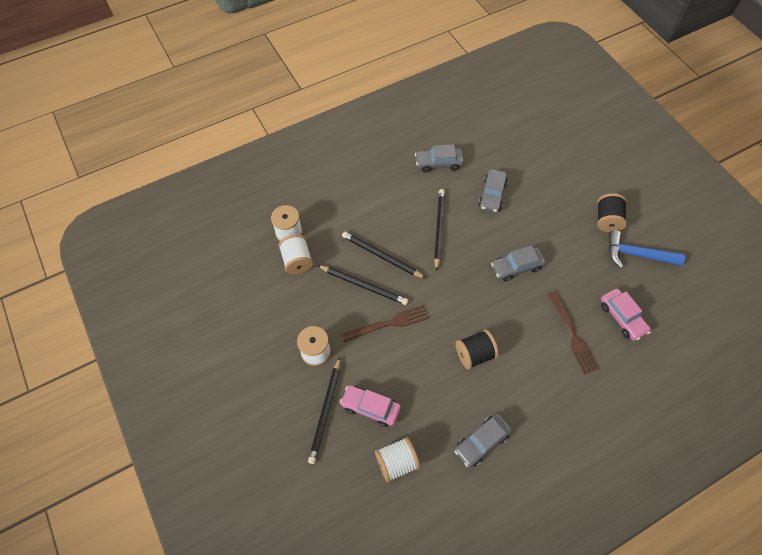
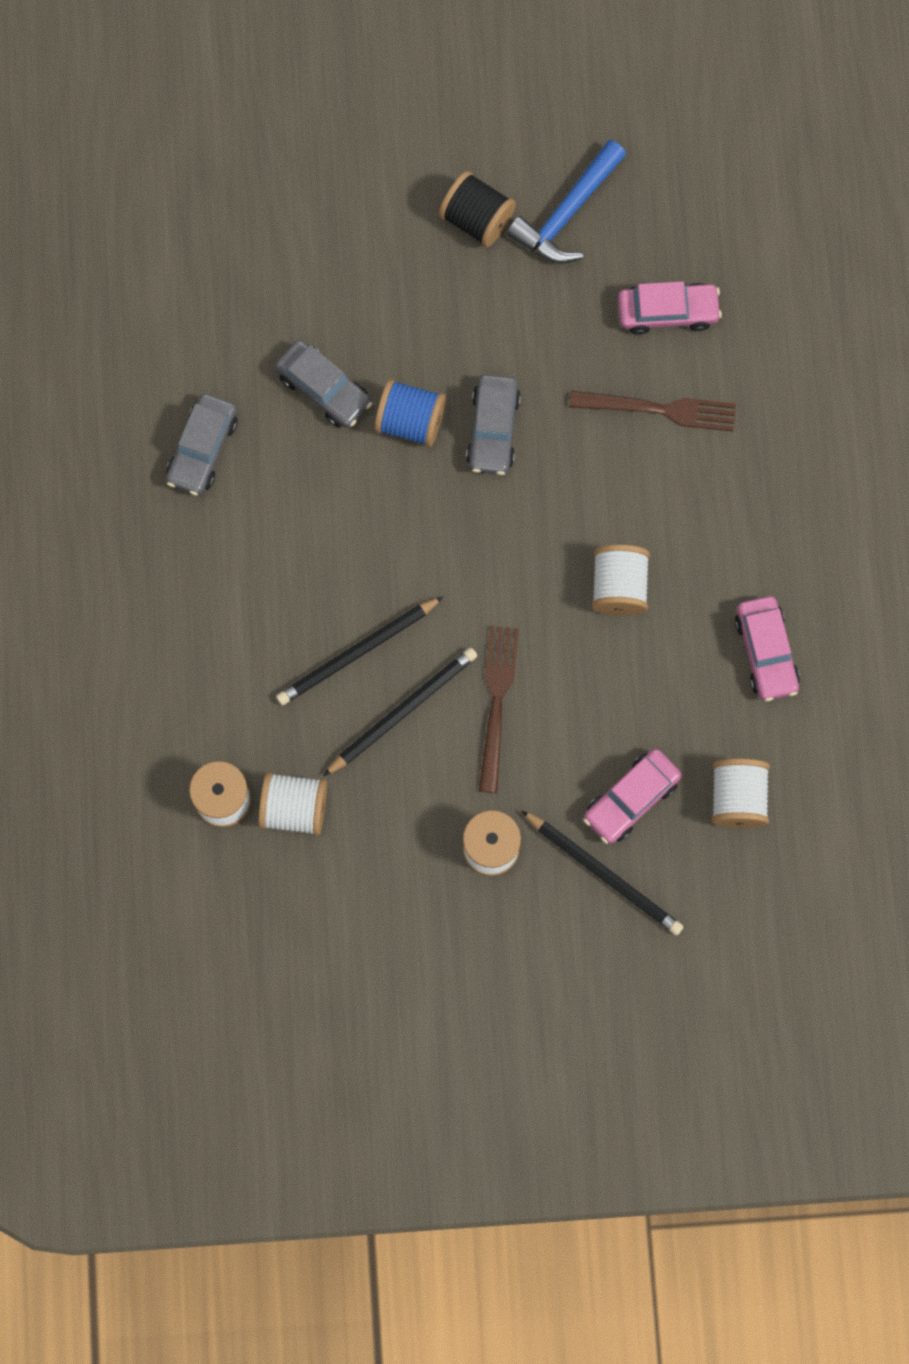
camera: 65 degrees left, 15 degrees up
black pencil [434,189,445,271] -> none
grey car [454,414,512,467] -> pink car [735,596,800,701]
black spool [456,330,499,370] -> white spool [592,544,650,616]
none -> blue spool [374,379,446,447]

